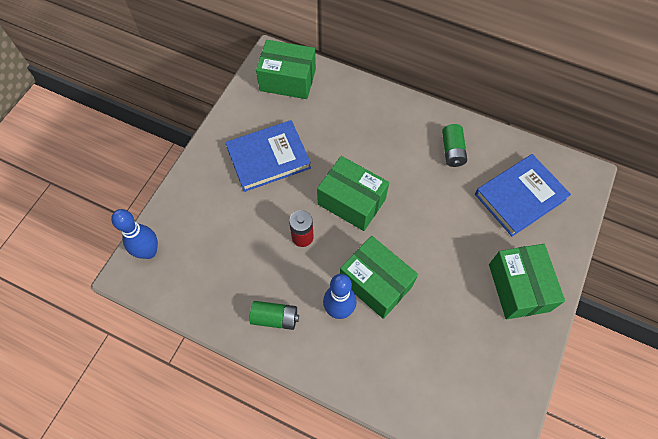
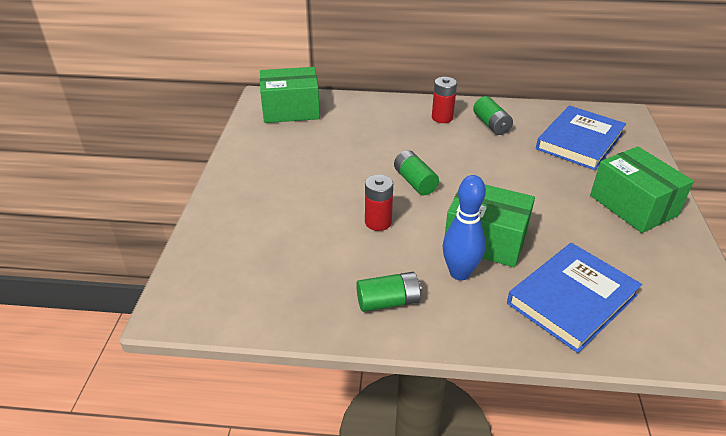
camera: 20 degrees left, 25 degrees down
blue bowling pin [111,209,158,259] -> none
blue book [225,120,311,192] -> blue book moved to [507,243,642,353]
green box [317,156,389,231] -> green battery [394,150,439,195]
none -> red battery [432,77,457,123]

